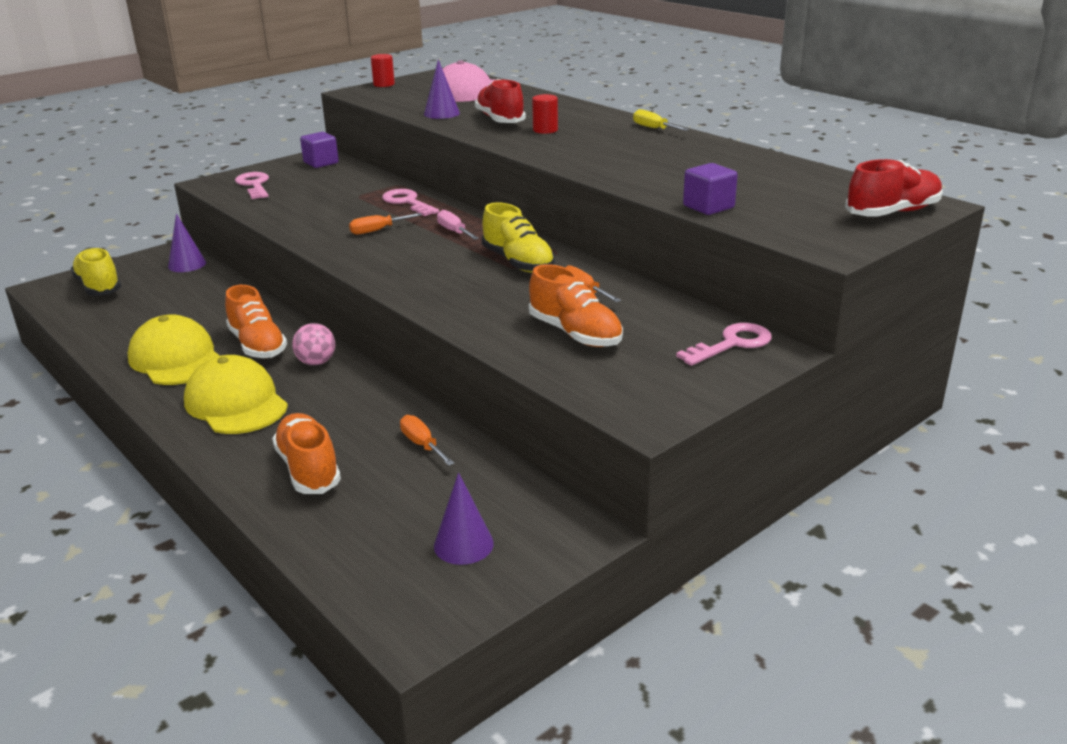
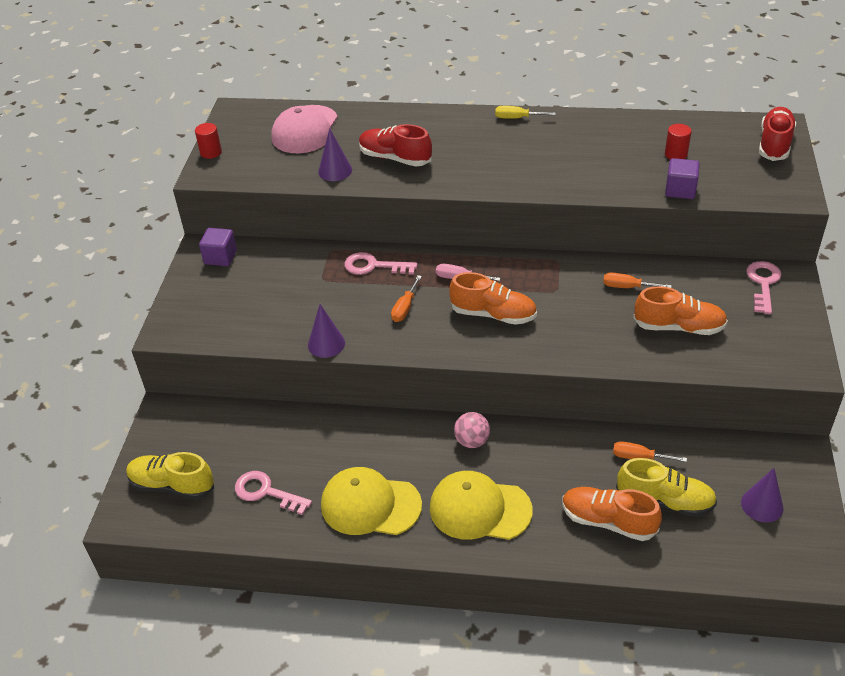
camera: 40 degrees left, 15 degrees up
purple cone [168,213,206,272] -> purple cone moved to [308,304,345,358]
orange shoe [225,285,287,358] -> orange shoe moved to [449,272,537,325]
pink key [235,172,269,199] -> pink key moved to [235,471,312,515]
yellow shoe [482,203,555,273] -> yellow shoe moved to [616,458,717,517]
red cylinder [532,94,558,134] -> red cylinder moved to [665,124,692,160]

